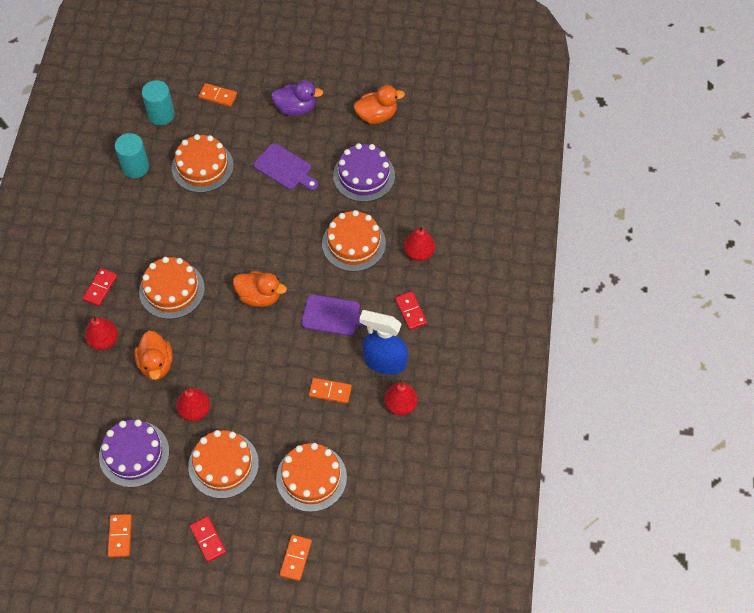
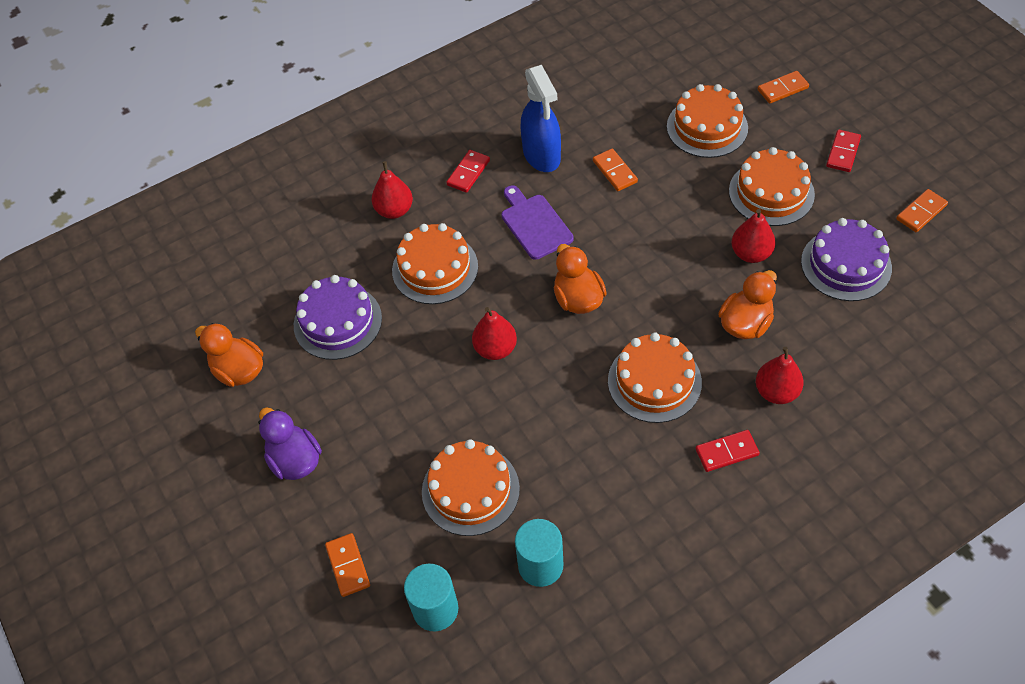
camera: 125 degrees left, 5 degrees down
purple cutting board [253,143,318,190] -> none
red pear [384,378,418,416] -> red pear moved to [472,307,517,360]

